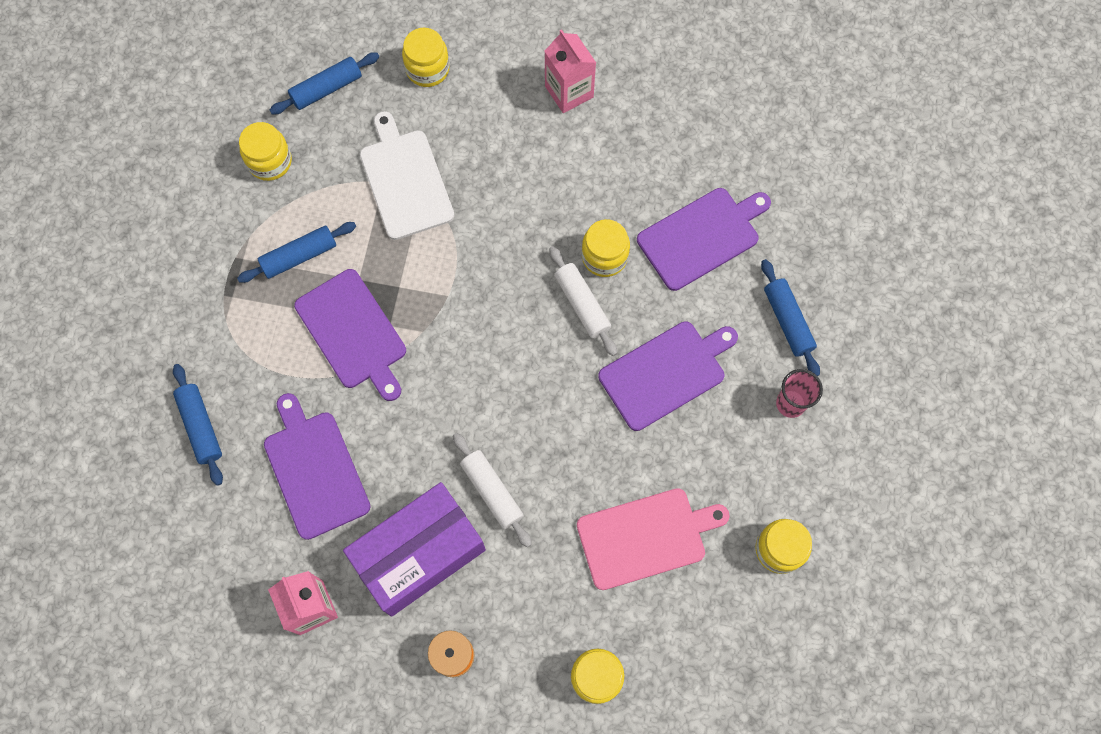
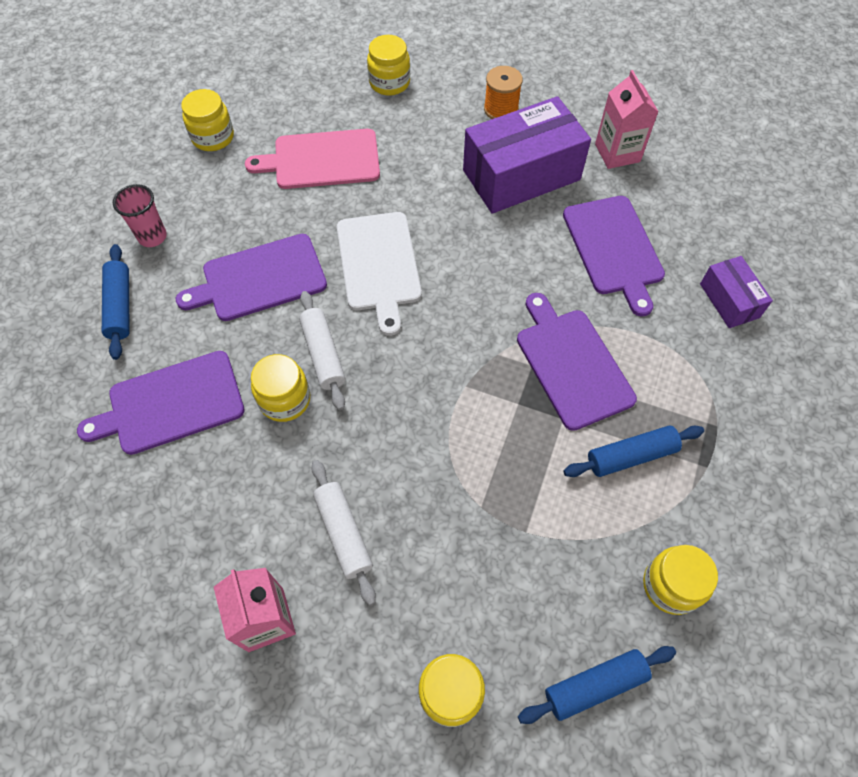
camera: 170 degrees left, 10 degrees down
blue rolling pin [173,364,223,486] -> purple box [700,256,773,328]
white cutting board [360,111,454,240] -> white cutting board moved to [337,212,422,336]
white rolling pin [453,433,532,547] -> white rolling pin moved to [312,460,376,605]

